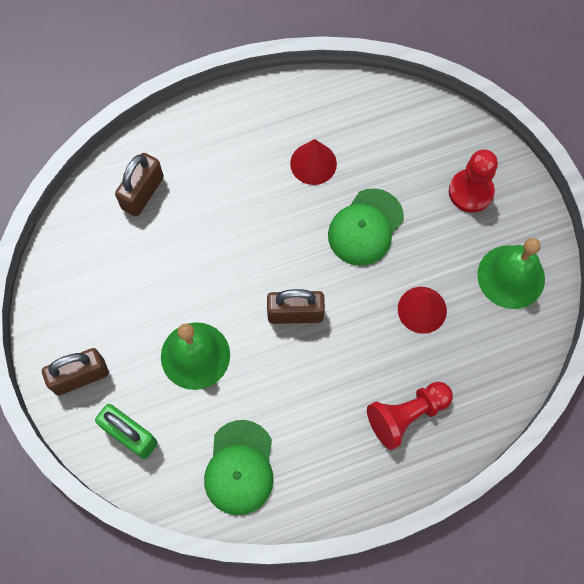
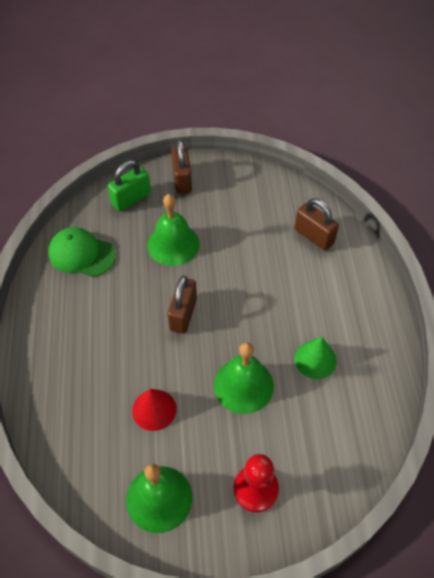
camera: 105 degrees right, 15 degrees down
red cone [290,139,337,185] -> green cone [294,337,337,379]
green cap [328,188,404,266] -> green bell [214,342,274,414]
red pawn [367,382,453,450] -> none

